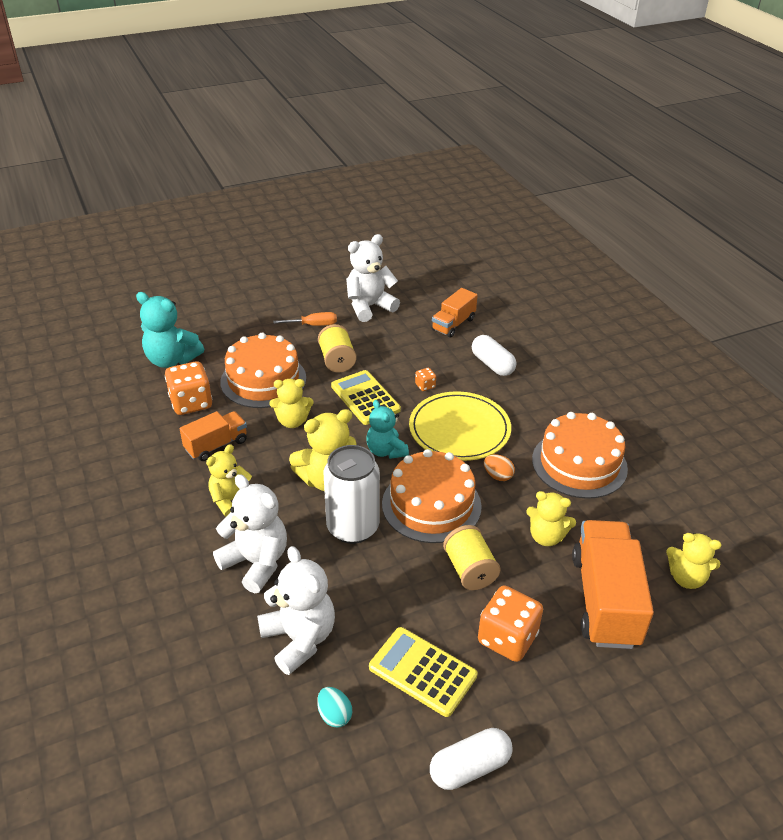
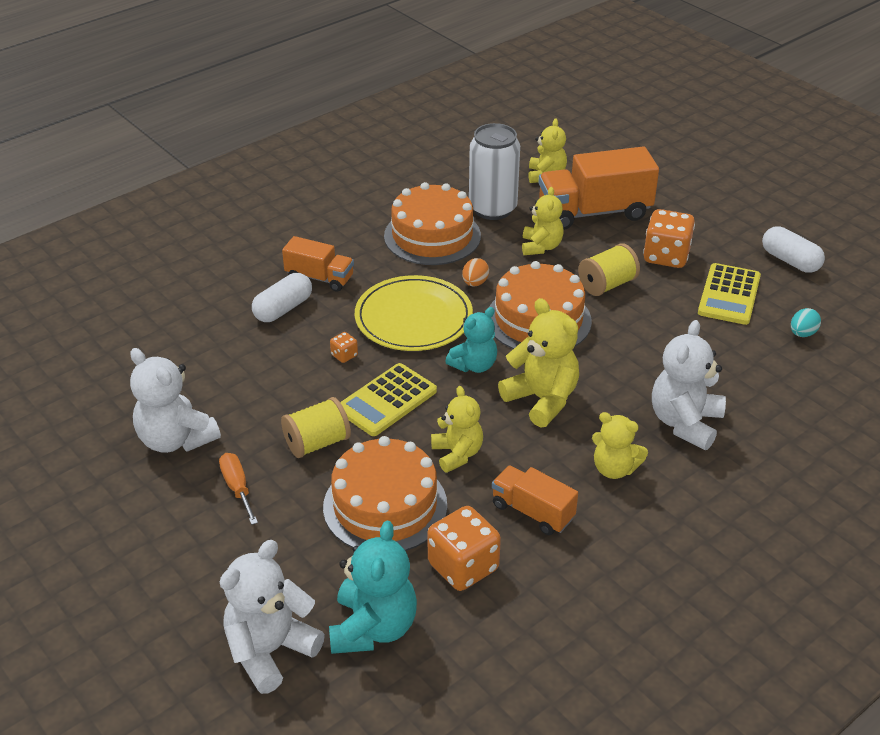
camera: 105 degrees left, 0 degrees up
white teddy bear [257,546,335,675] -> white teddy bear moved to [220,540,325,694]
white can [324,445,380,544] -> white can moved to [469,123,520,220]
orange truck [431,288,478,338] -> orange truck moved to [282,236,354,292]

